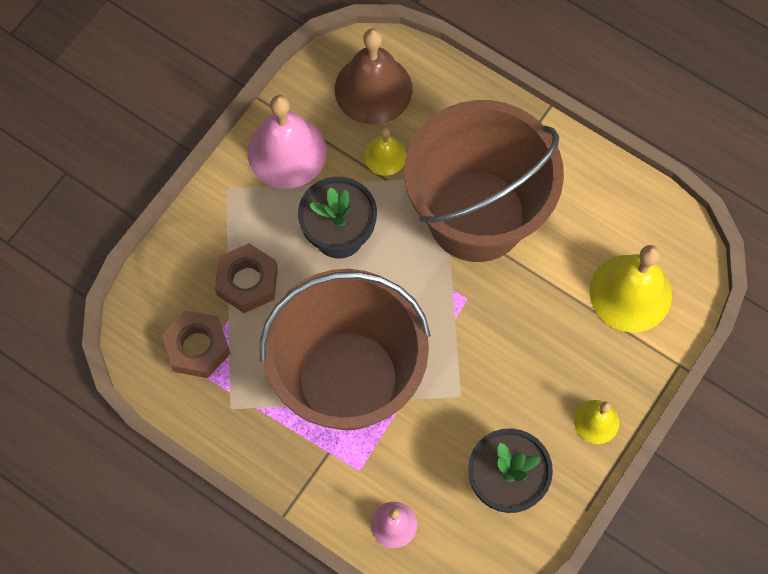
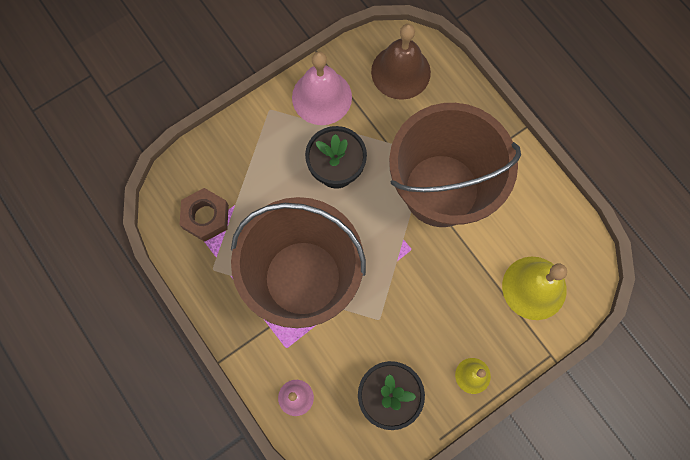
camera: 20 degrees right, 5 degrees up
brown nut [215,243,278,313] -> none
yellow bell [364,127,407,176] -> none

